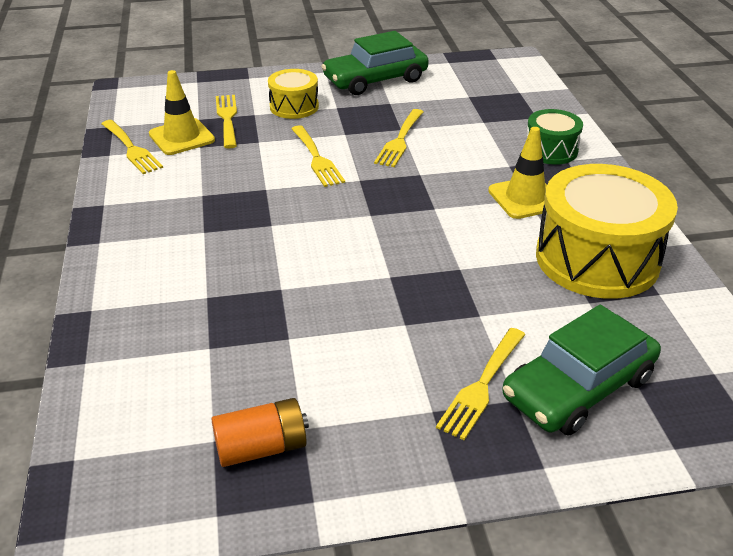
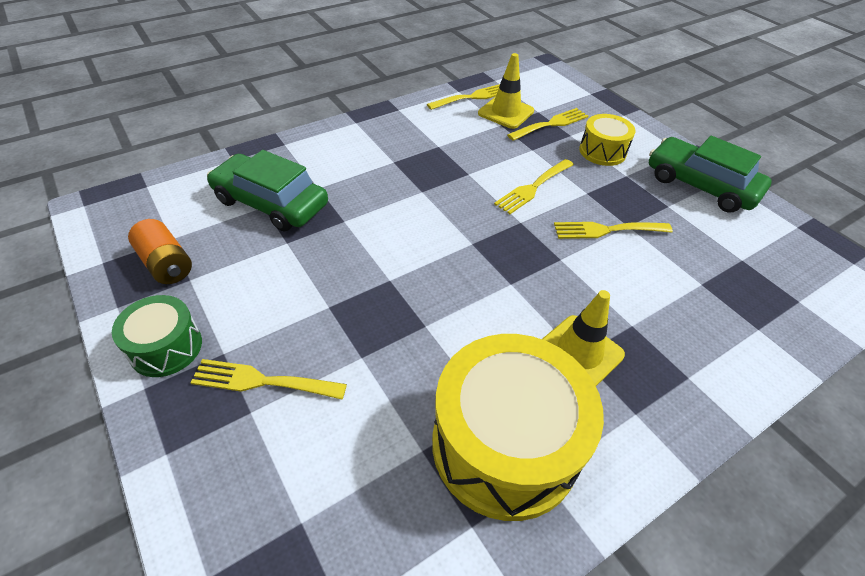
camera: 65 degrees right, 10 degrees up
yellow fork [102,120,163,174] -> yellow fork turned 150 degrees counterclockwise [427,84,500,110]
green car [502,304,661,435] -> green car moved to [207,150,328,231]
green drum [527,109,583,165] -> green drum moved to [112,295,202,377]

